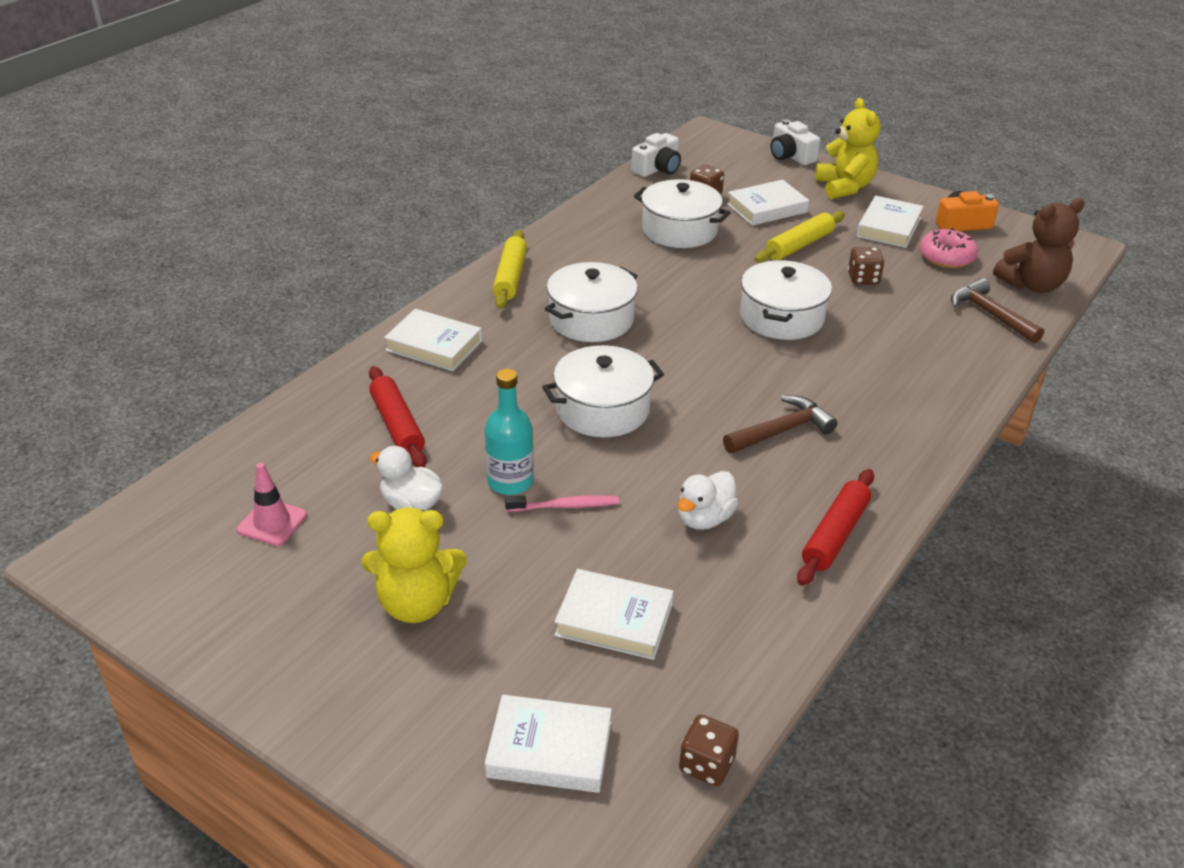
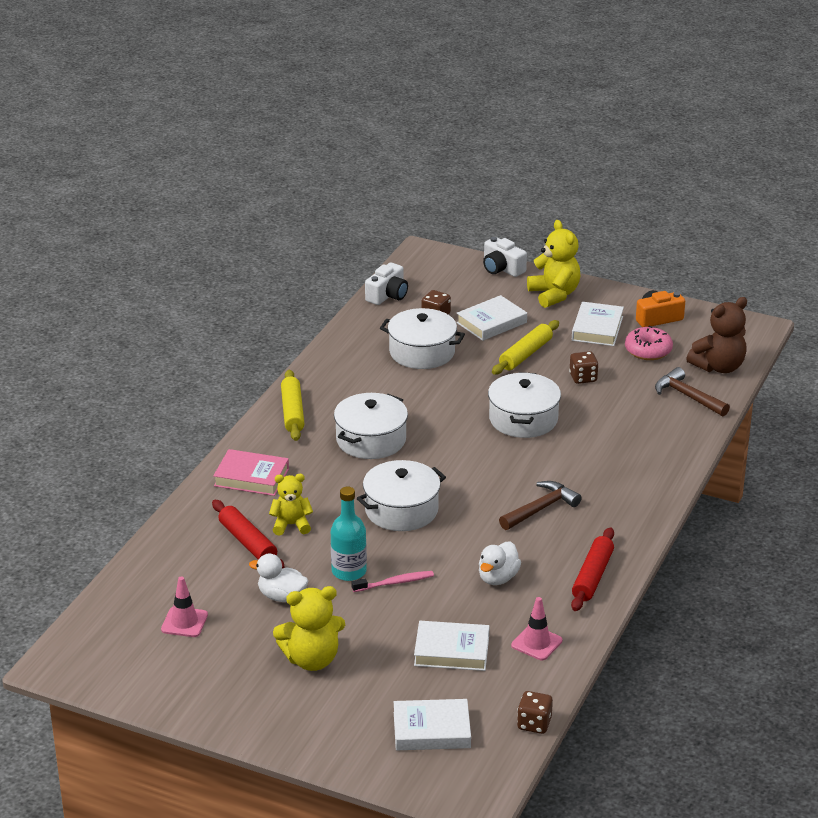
camera: 10 degrees left, 5 degrees down
white book [384,309,482,371] -> pink book [213,449,289,496]
none -> yellow teddy bear [269,474,313,536]
none -> pink traffic cone [511,597,562,660]

